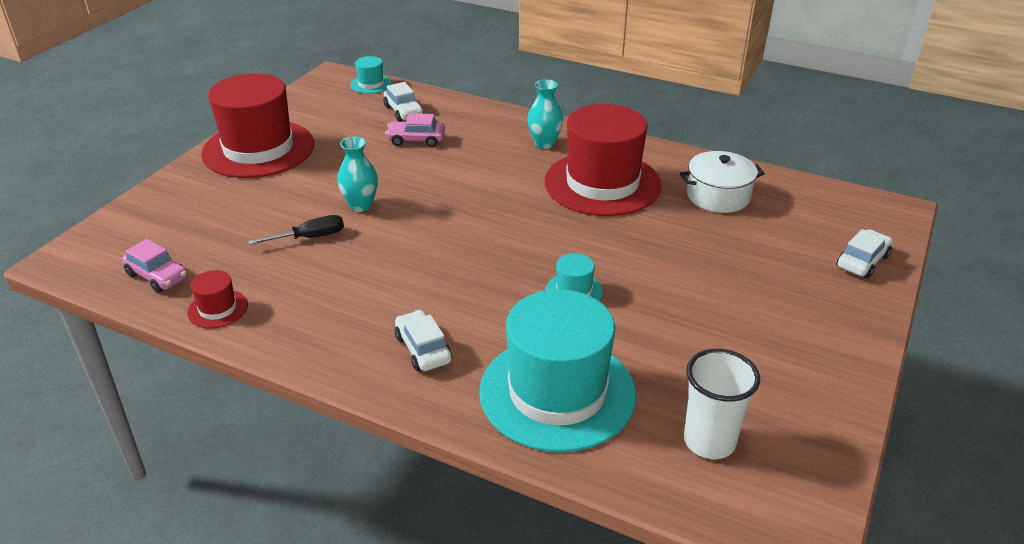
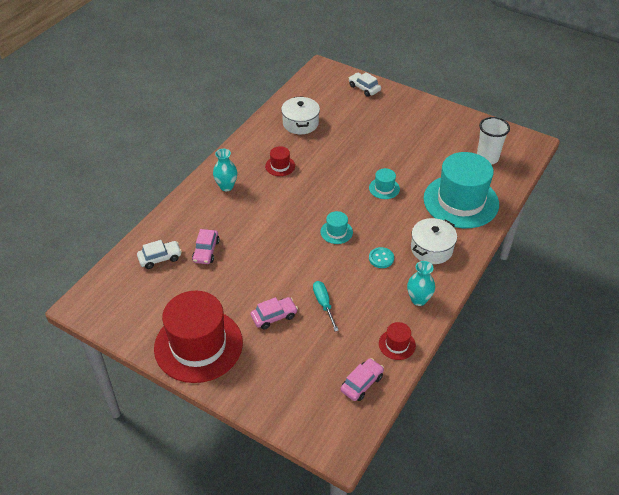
camera: 85 degrees left, 10 degrees up
black screwdriver [248,215,344,245] -> turquoise screwdriver [313,281,339,332]
turquoise vase [337,137,378,212] -> turquoise vase moved to [407,261,435,306]
turquoise hat [350,56,392,94] -> turquoise hat moved to [320,211,353,244]
white car [395,310,452,371] -> white pot [411,218,457,264]
red hat [545,104,662,216] -> red hat [265,146,295,176], size x0.42
none -> pink car [251,297,298,330]
none -> turquoise button [369,247,394,268]

